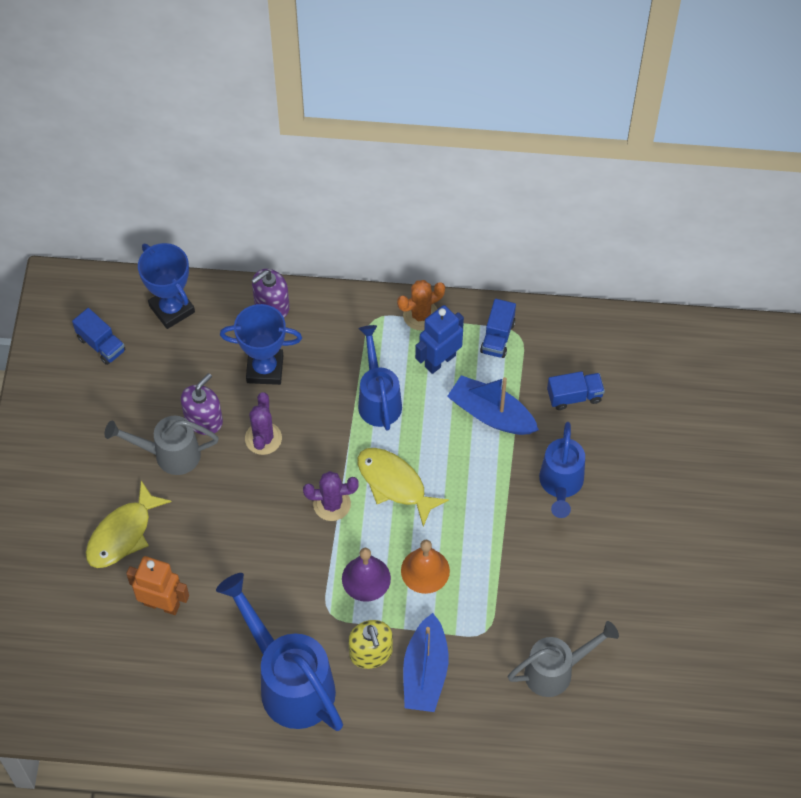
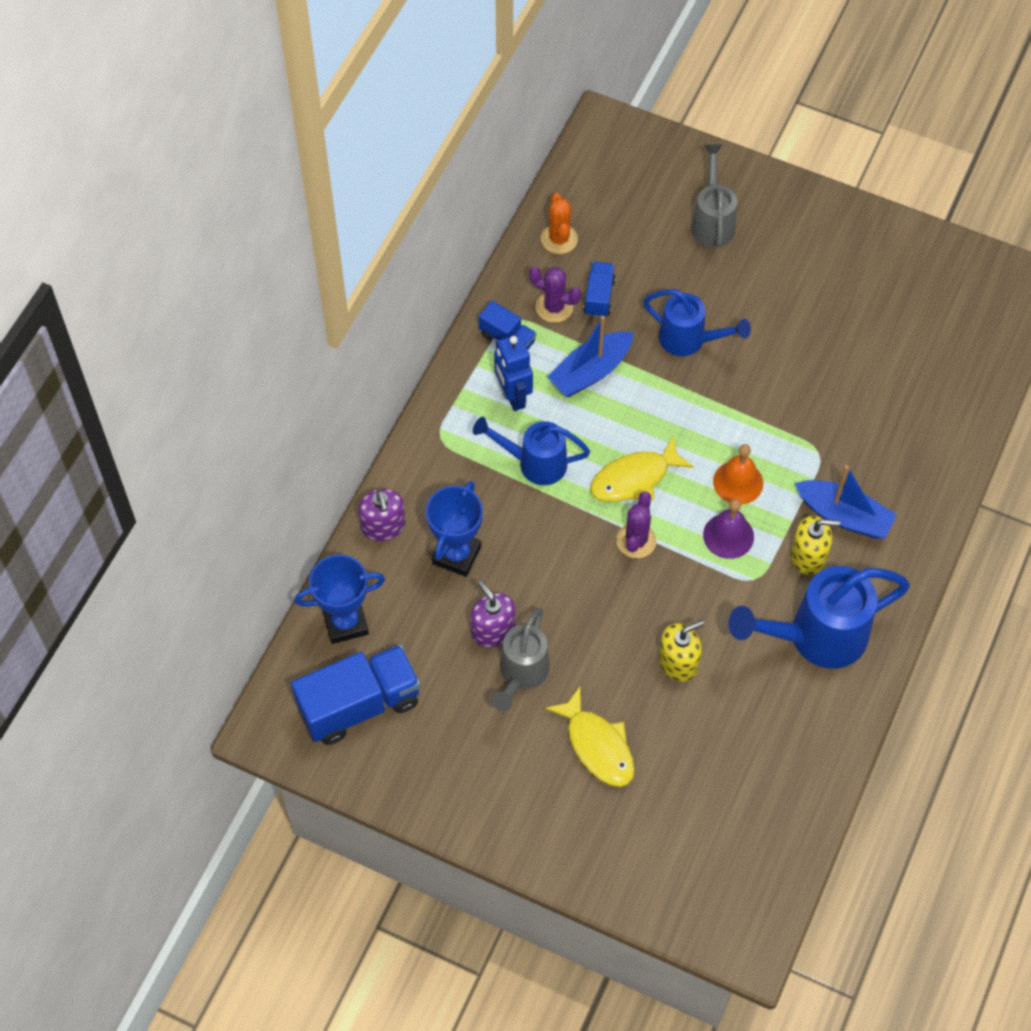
camera: 70 degrees left, 0 degrees up
blue truck [72,308,126,365] -> blue truck [291,645,421,745], size x1.93
orange robot [126,556,189,615] -> none
purple cactus [245,392,282,455] -> purple cactus moved to [529,267,581,323]
orange cactus [397,280,445,331] -> orange cactus moved to [541,193,578,254]
grey watering can [508,621,619,697] -> grey watering can moved to [691,145,737,247]
none -> yellow soap dispenser [659,620,704,682]

